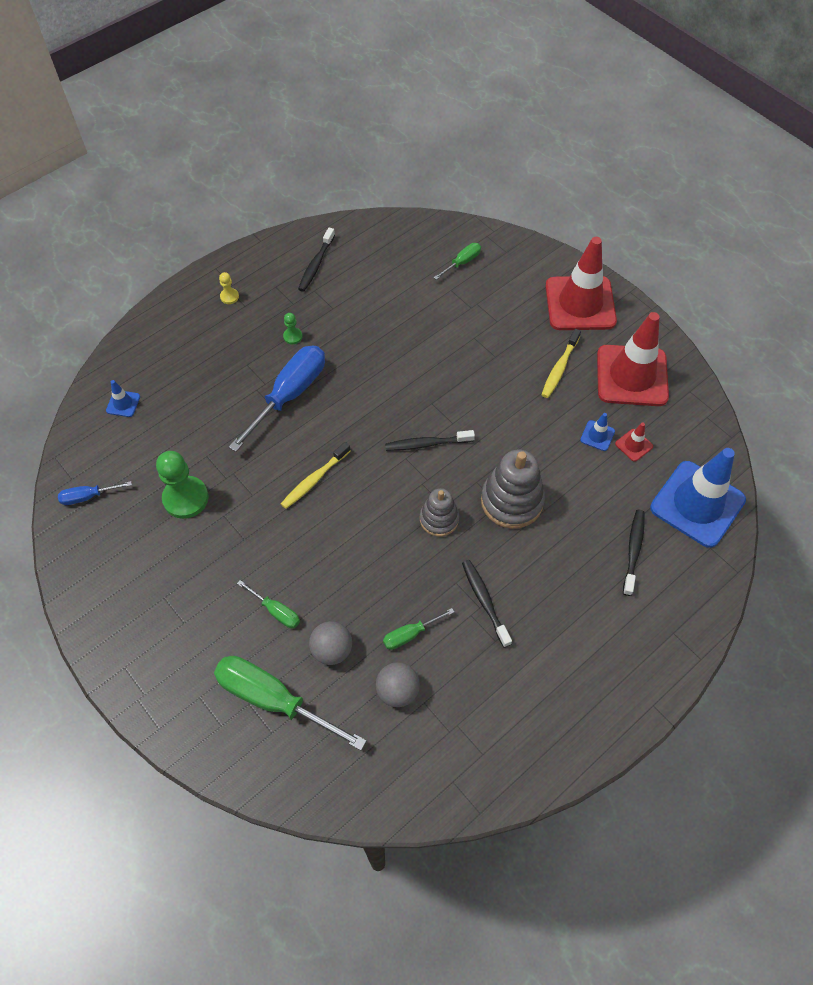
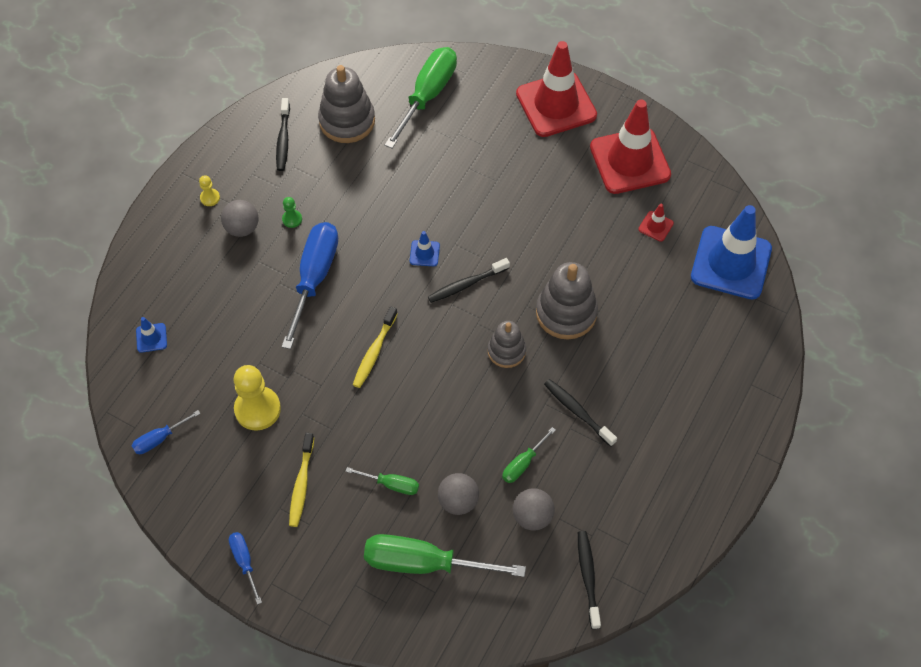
camera: 20 degrees left, 0 degrees up
green pawn [156,451,209,519] -> yellow pawn [233,365,281,431]
green screwdriver [434,243,481,280] -> green screwdriver [385,47,457,149], size x2.06
yellow toothbrush [541,329,581,398] -> yellow toothbrush moved to [289,433,314,527]
blue traffic cone [580,413,615,451] -> blue traffic cone moved to [410,231,440,266]
black toothbrush [623,510,645,596] -> black toothbrush moved to [578,531,601,629]
none -> grey ball [221,200,259,237]
none -> blue screwdriver [229,532,262,605]
none -> grey stacking toy [318,65,375,143]

